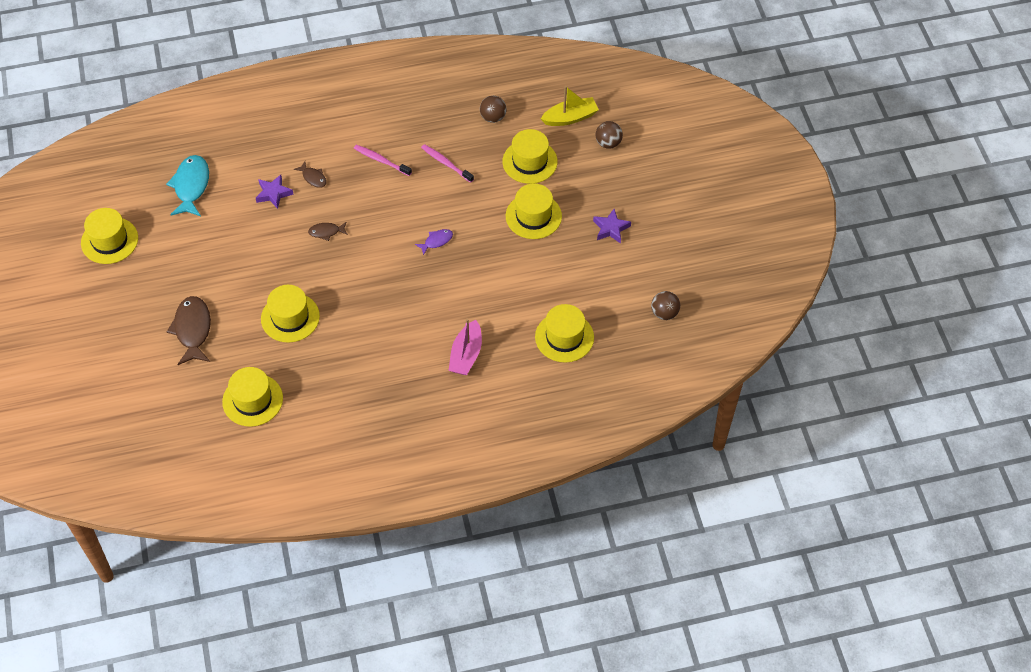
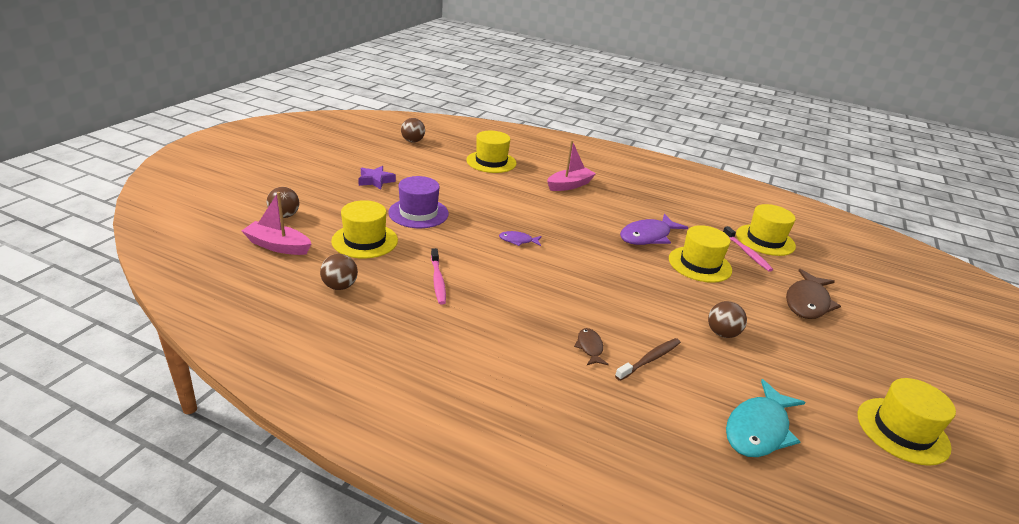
camera: 145 degrees left, 25 degrees down
purple star [256,175,294,209] -> brown toothbrush [615,338,681,381]
brown fish [308,222,348,241] -> none
pink toothbrush [354,145,412,176] -> pink toothbrush moved to [723,226,773,272]
yellow hat [506,183,562,239] -> purple hat [388,176,449,228]
yellow boat [541,86,599,126] -> pink boat [241,192,311,255]
none -> purple fish [620,214,688,245]
none -> brown ball [708,301,747,338]

